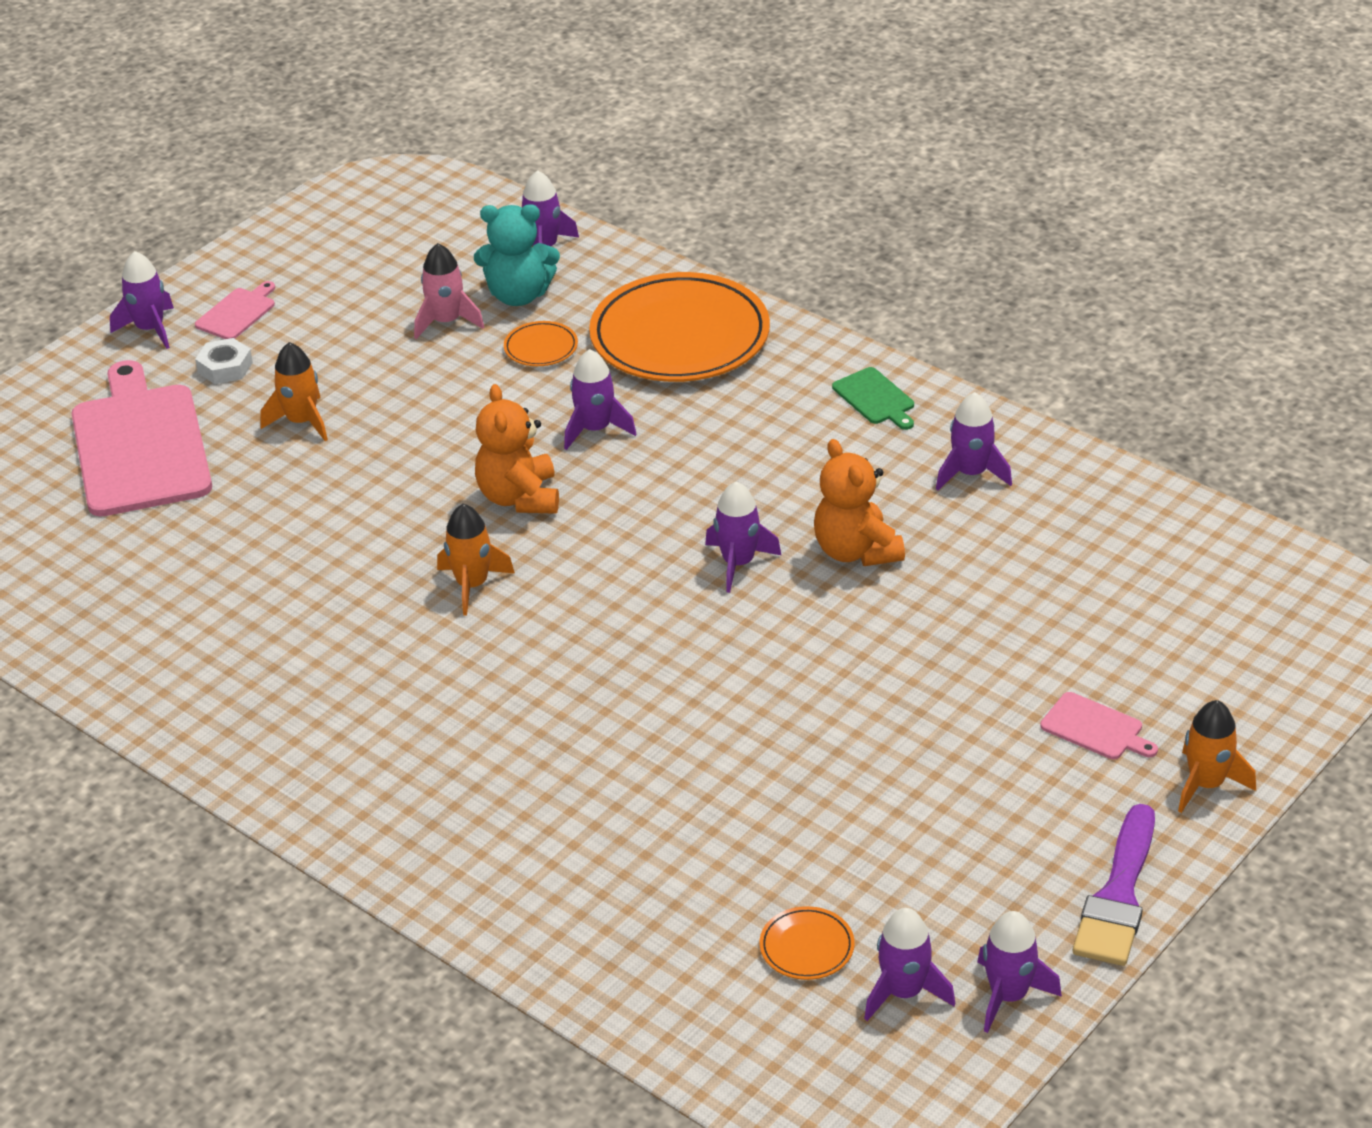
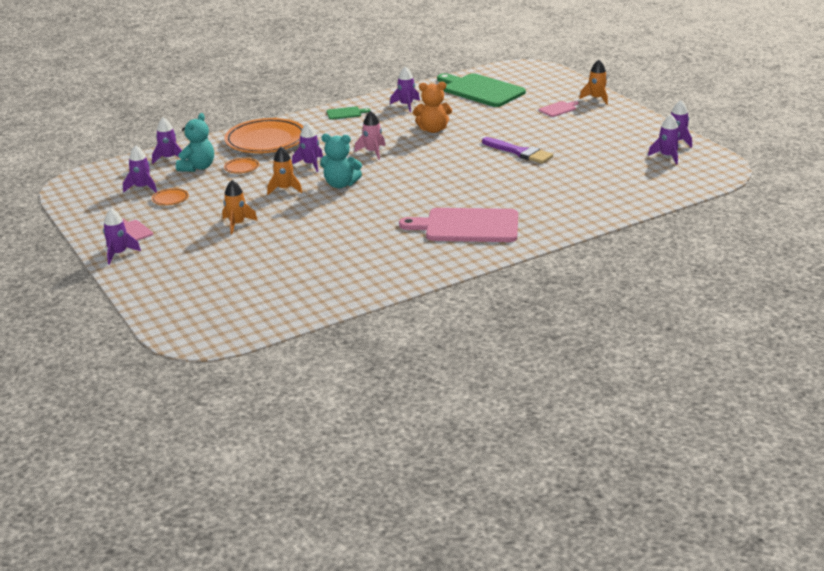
camera: 70 degrees left, 10 degrees down
pink cutting board [72,360,212,516] -> pink cutting board moved to [399,208,518,242]
white nut [195,338,253,384] -> none
pink rocket [414,243,484,339] -> pink rocket moved to [354,111,385,160]
orange rocket [437,504,515,616] -> orange rocket moved to [267,147,302,195]
orange teddy bear [475,384,559,514] -> turquoise teddy bear [320,134,362,188]
purple rocket [705,482,781,593] -> purple rocket moved to [123,145,157,193]
orange plate [760,906,855,980] -> orange plate moved to [152,188,189,205]
purple brush [1073,804,1155,966] -> purple brush moved to [482,137,553,164]
none -> green cutting board [437,73,526,107]

